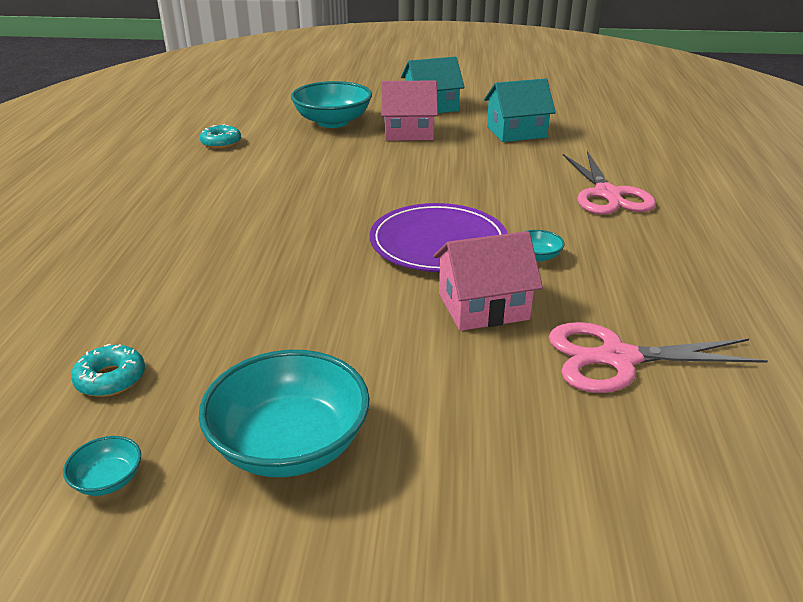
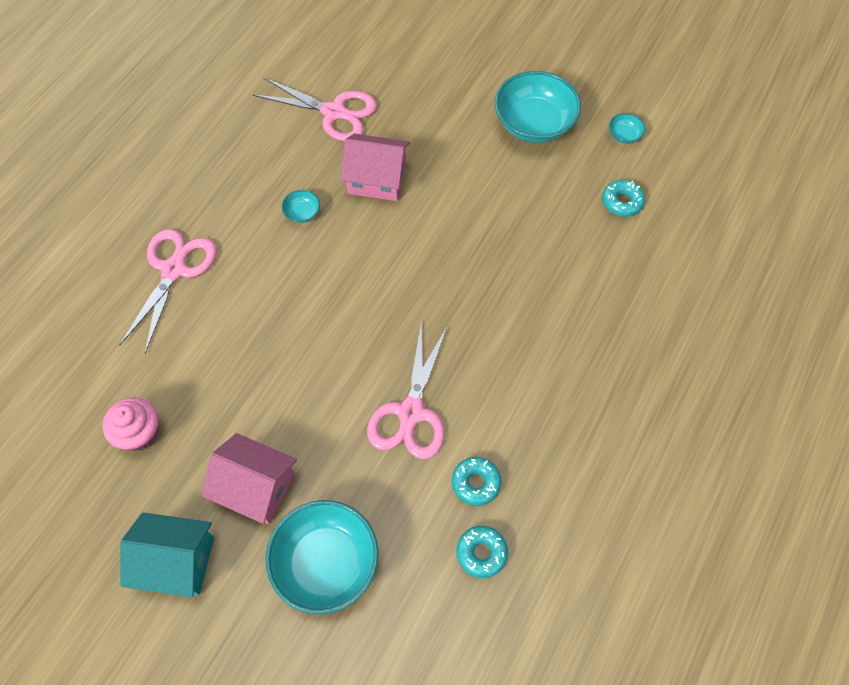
camera: 155 degrees left, 30 degrees up
purple plate [370,203,508,272] -> none
turquoise house [484,78,556,142] -> pink cupcake [102,397,158,451]
none -> pink scissors [367,326,447,460]
none -> turquoise donut [452,457,502,506]

